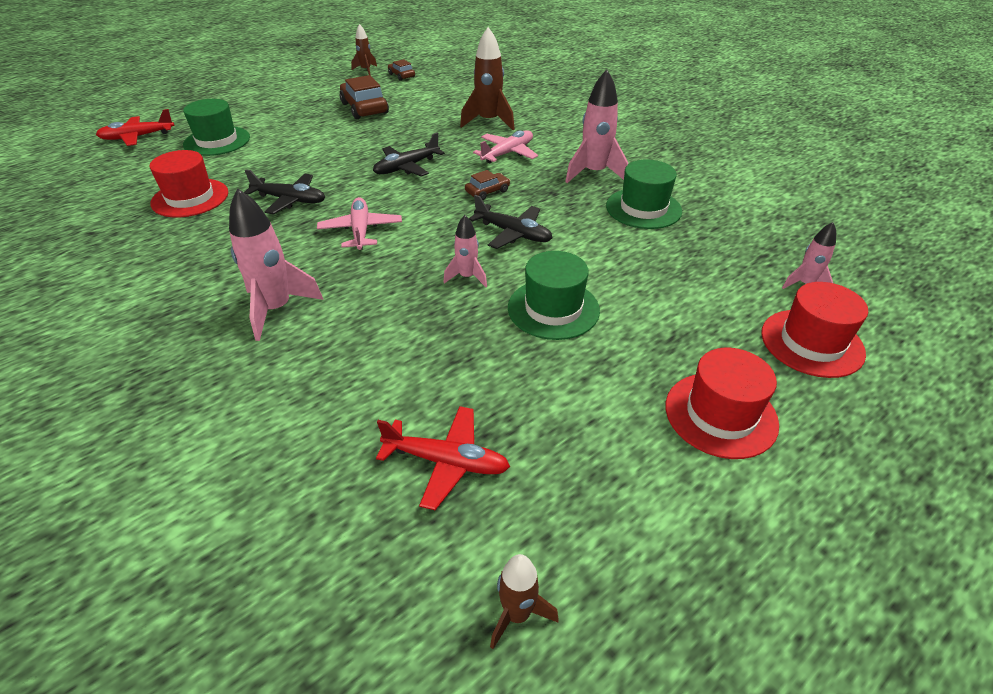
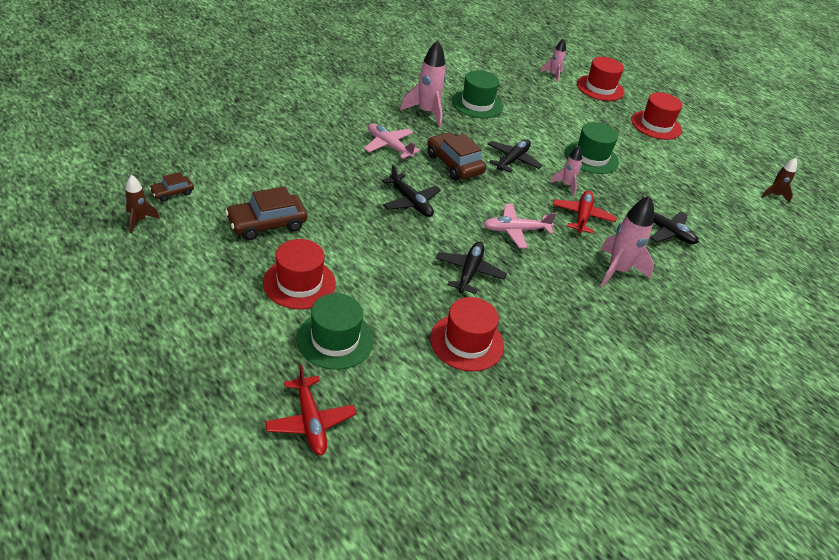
camera: 95 degrees left, 0 degrees up
red plane [376,406,510,510] -> red plane moved to [552,190,617,234]
brown rocket [460,27,515,130] -> none
brown car [465,170,510,200] -> brown car [427,132,486,180], size x1.85
none -> red hat [263,239,336,309]
none -> black plane [642,196,699,244]

